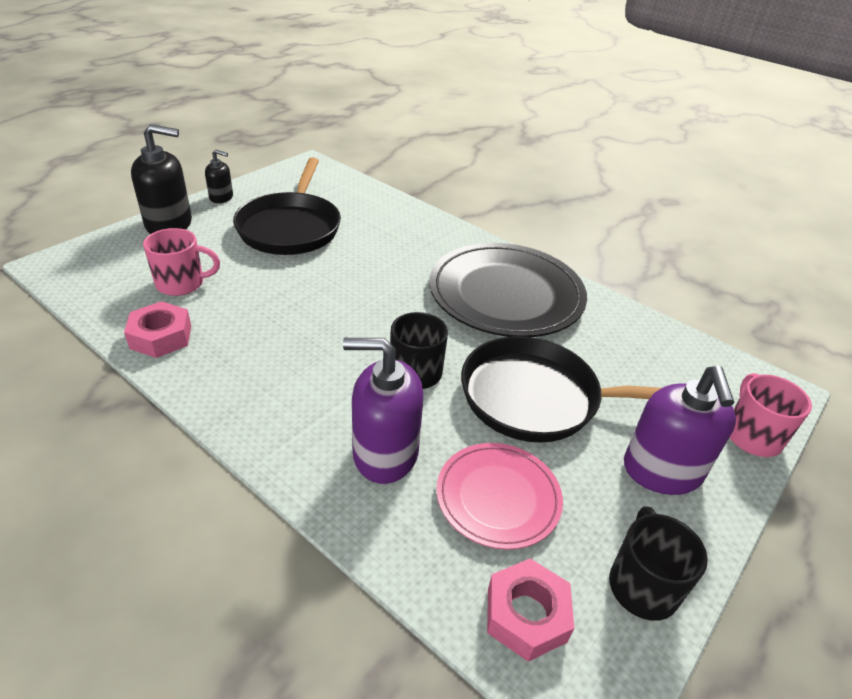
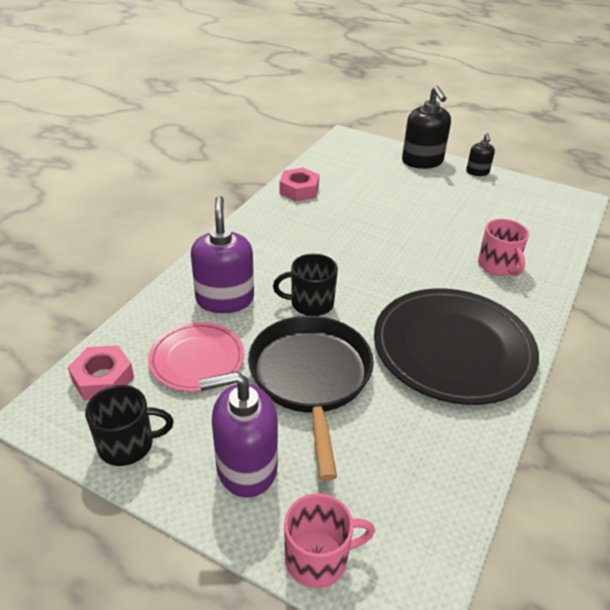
camera: 80 degrees right, 0 degrees up
pink mug [143,228,220,296] -> pink mug moved to [478,219,529,276]
black pan [233,158,341,255] -> none

